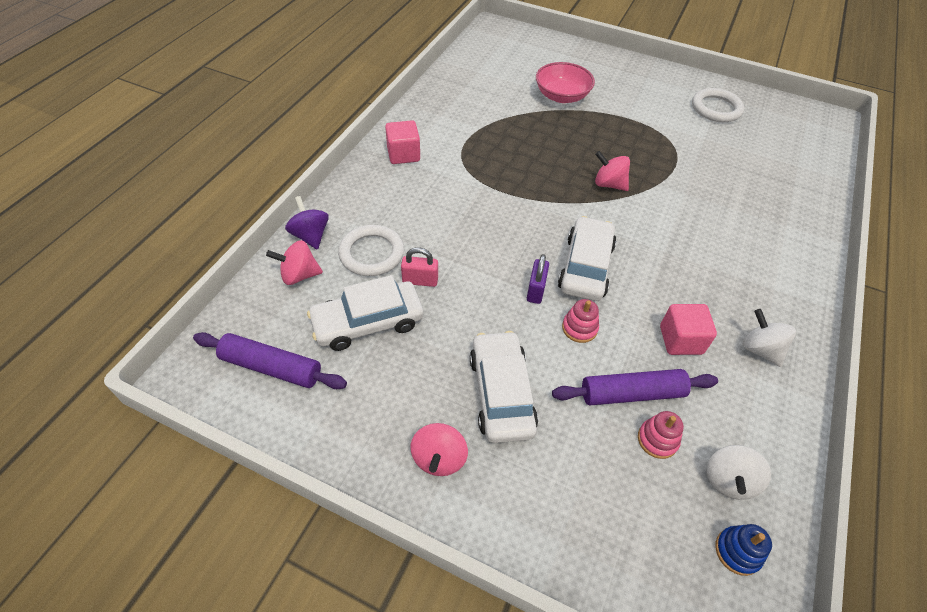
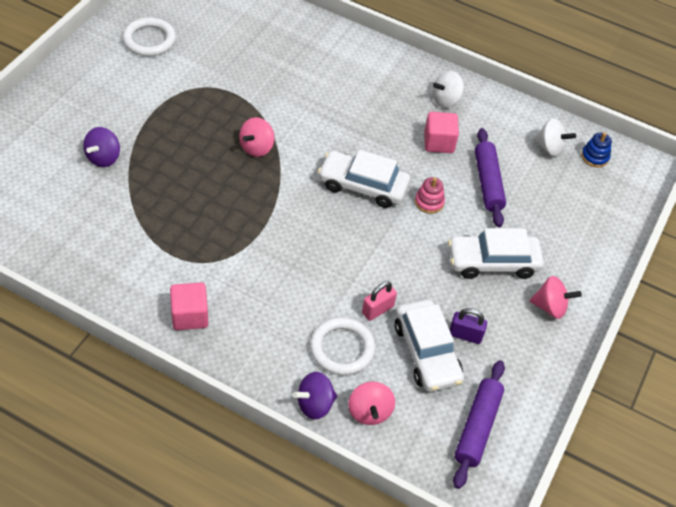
camera: 90 degrees left, 0 degrees up
pink padlock [401,247,438,287] -> pink padlock turned 45 degrees clockwise [362,281,397,321]
purple padlock [527,254,549,304] -> purple padlock moved to [450,308,487,344]
pink bowl [536,62,595,103] -> purple spinning top [83,127,120,167]
pink stacking toy [638,411,684,459] -> none

